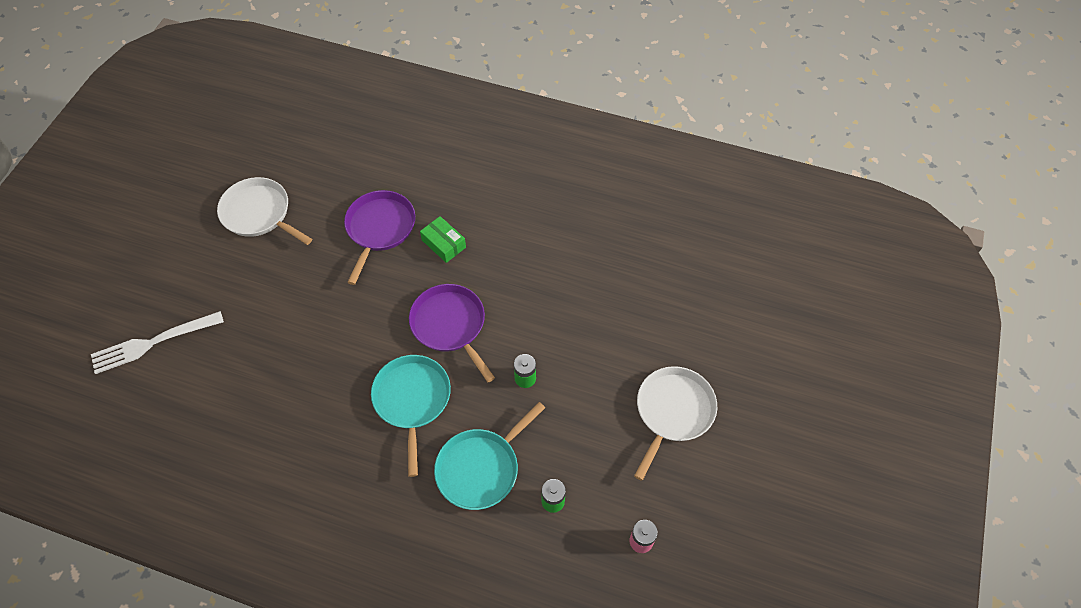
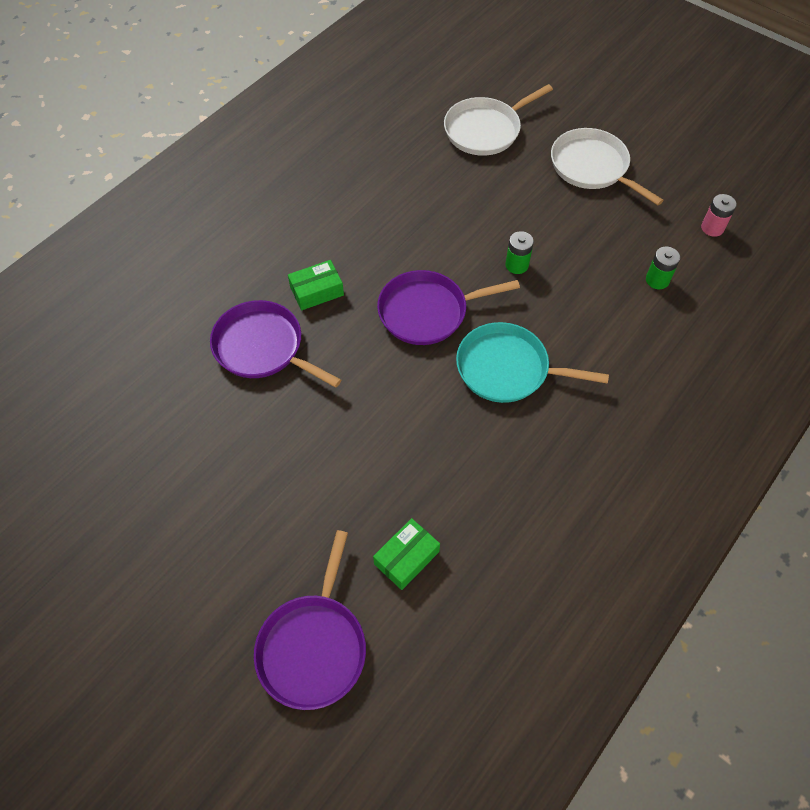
camera: 70 degrees left, 0 degrees up
white fork [91,311,224,374] -> purple pan [254,530,366,710]
white pan [217,177,312,245] -> white pan moved to [444,84,553,156]
turquoise pan [434,402,545,510] -> none
none -> green box [373,518,440,590]

